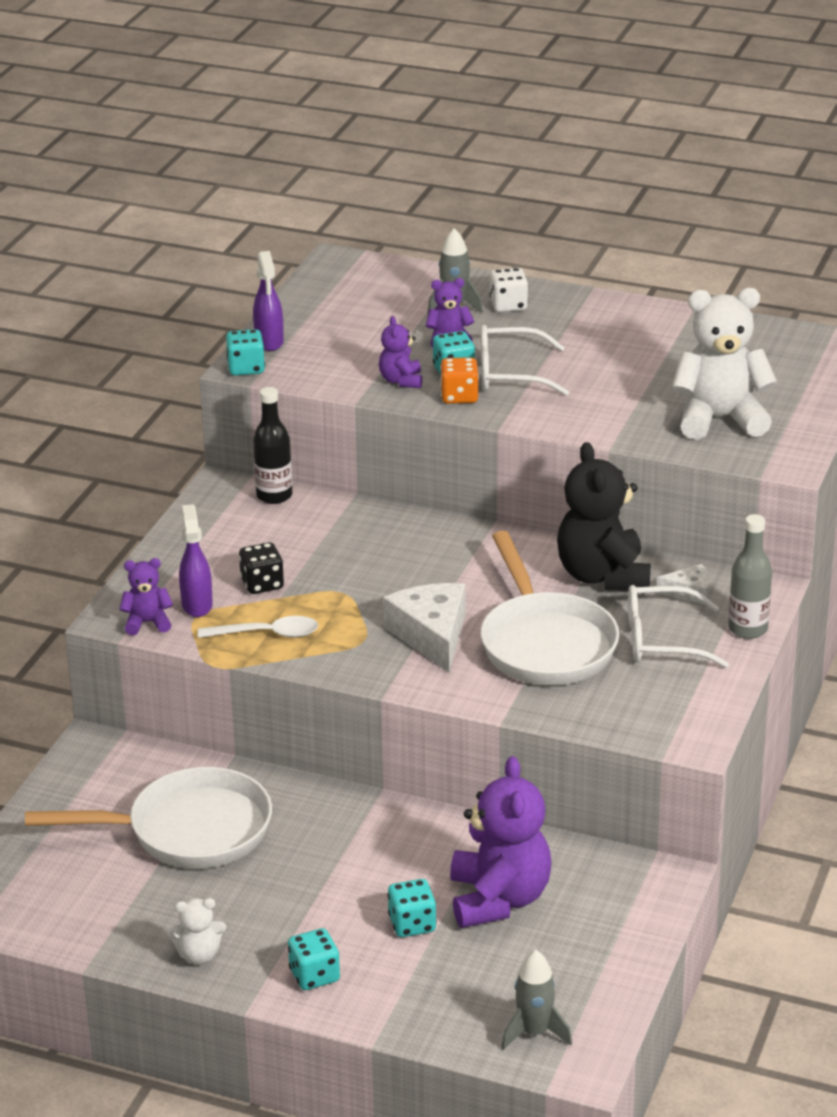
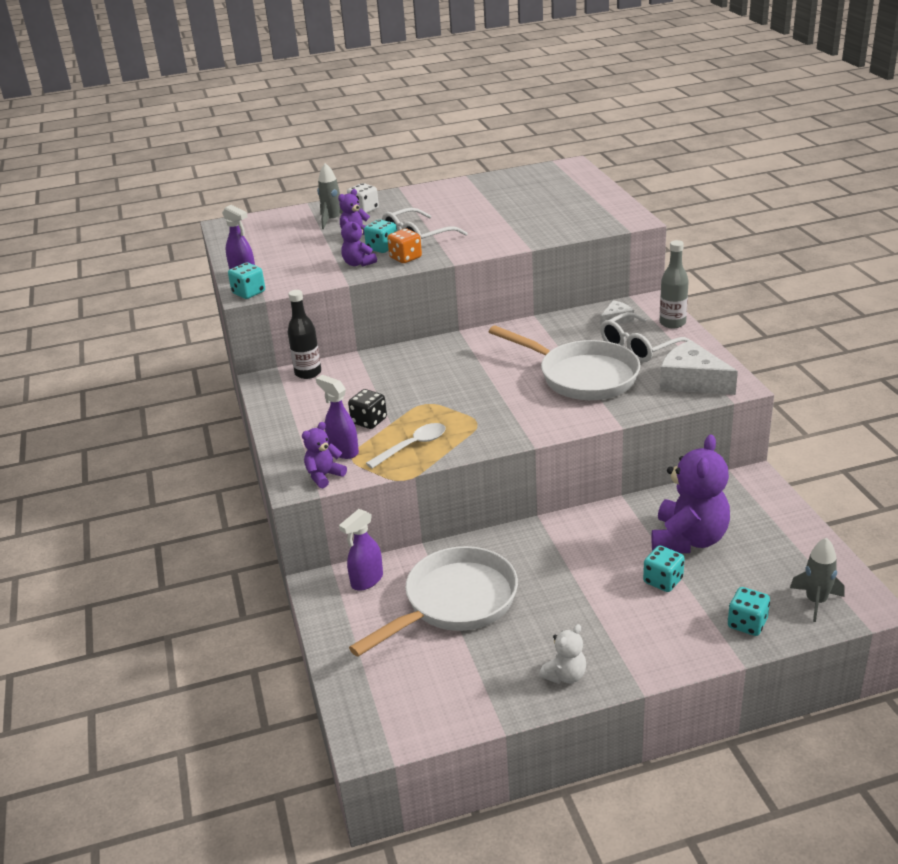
camera: 35 degrees left, 0 degrees up
turquoise dice [288,928,340,990] -> turquoise dice moved to [728,587,770,636]
white cheese [383,583,466,672] -> white cheese moved to [660,340,738,395]
purple teddy bear [450,756,552,928] -> purple teddy bear turned 60 degrees clockwise [652,435,730,553]
black teddy bear [557,442,651,591] -> none
white teddy bear [672,288,777,440] -> none
none -> purple spray bottle [339,509,383,591]

